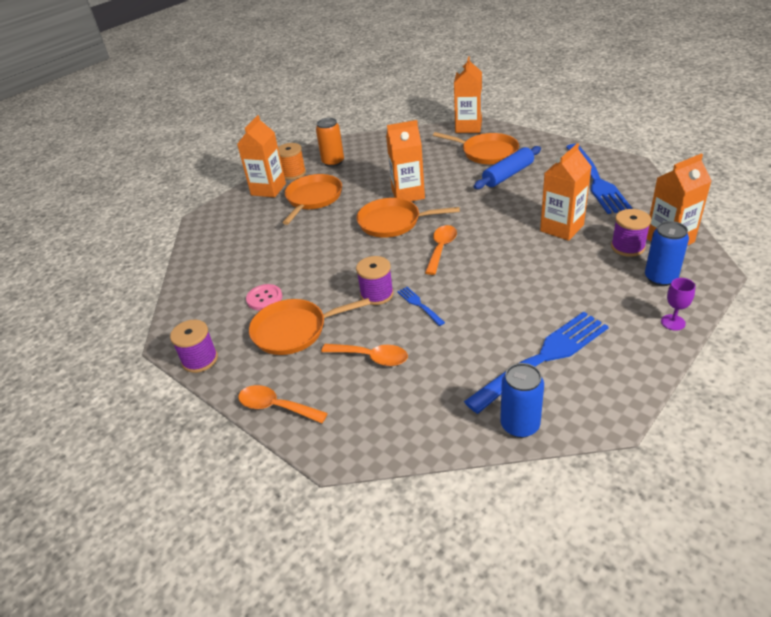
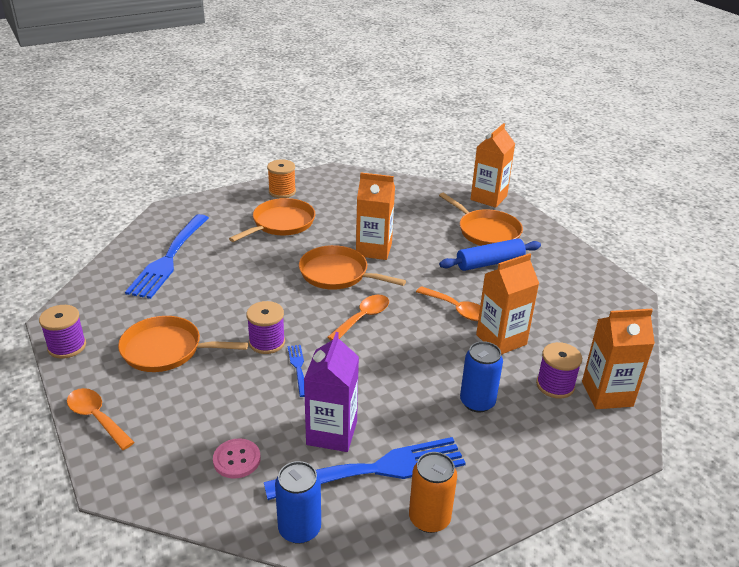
camera: 15 degrees right, 5 degrees down
orange carton [237,115,286,197] -> none
pink button [246,284,282,311] -> pink button moved to [213,438,261,479]
orange can [316,118,344,167] -> orange can moved to [409,452,457,533]
orange spoon [321,344,408,366] -> orange spoon moved to [416,286,480,321]
blue fork [566,144,632,214] -> blue fork moved to [125,214,209,299]
blue can [645,221,689,286] -> blue can moved to [460,341,503,413]
purple goblet [661,278,696,331] -> none
none -> purple carton [304,332,359,452]

